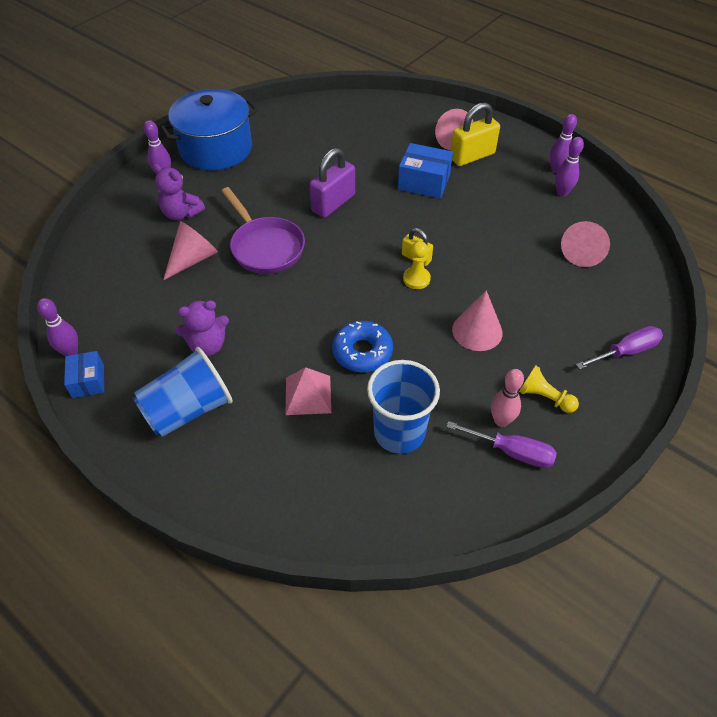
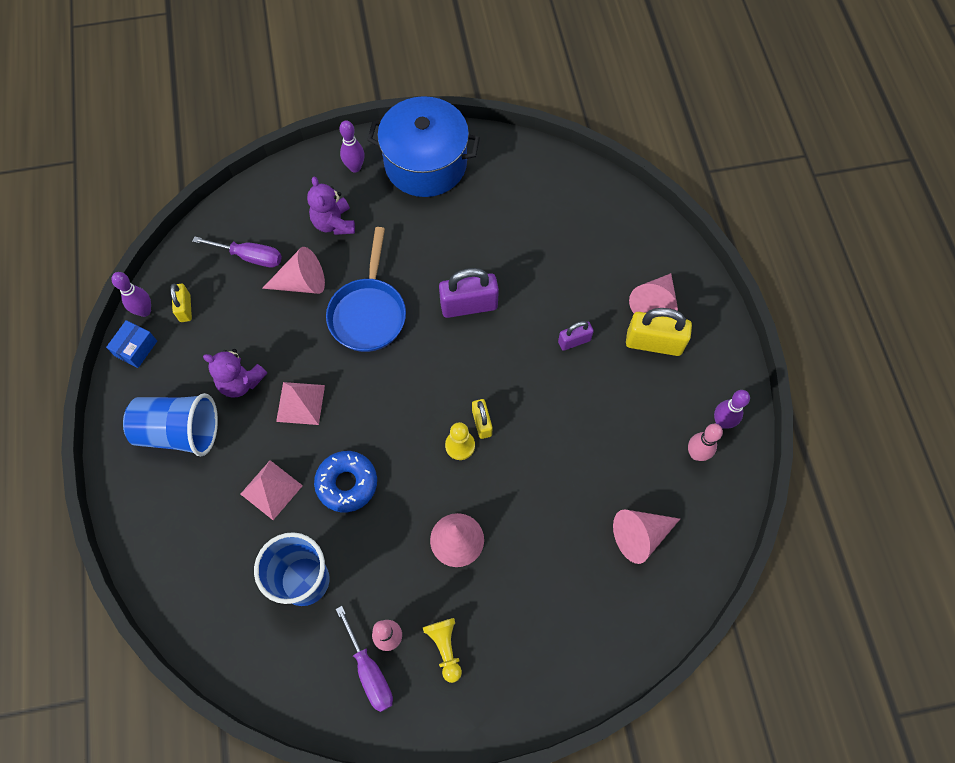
camera: 40 degrees right, 15 degrees up
purple pan [222,187,305,274] -> blue pan [326,227,406,352]
blue box [398,143,453,199] -> purple padlock [558,321,594,351]
purple bowling pin [555,137,584,196] -> pink bowling pin [688,424,723,461]
purple screwdriver [576,326,663,369] -> purple screwdriver moved to [192,236,282,267]
none -> yellow padlock [170,283,192,322]
none -> pink pyramid [276,382,325,425]

